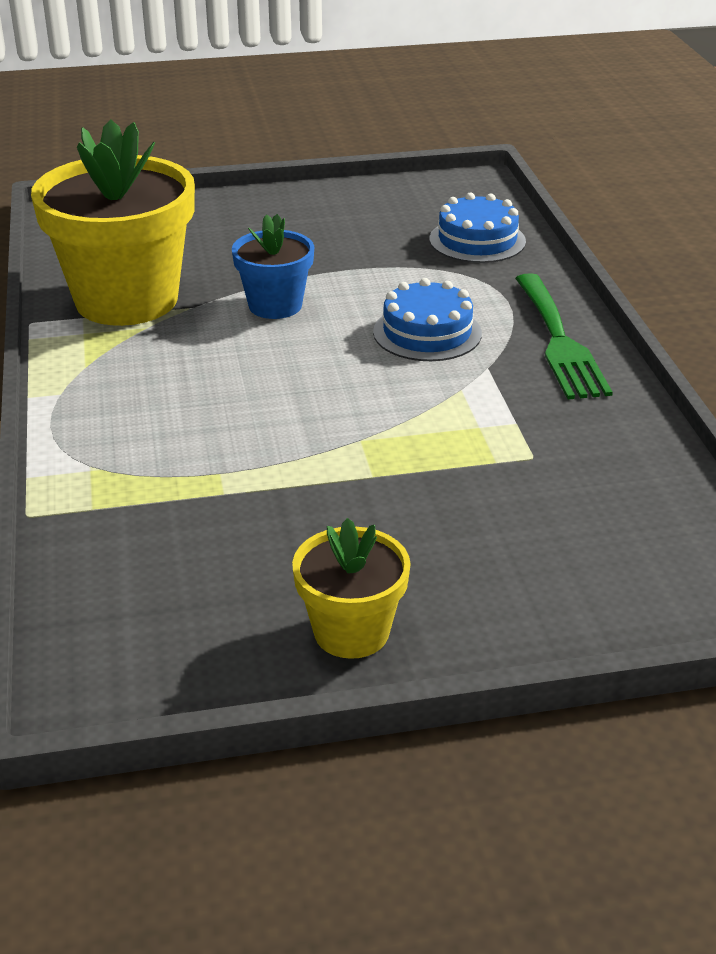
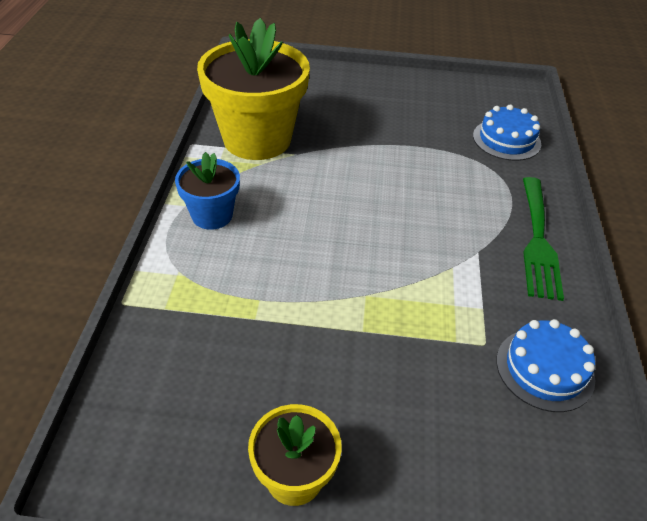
camera: 15 degrees right, 10 degrees up
blue flower pot [232,214,314,319] -> blue flower pot moved to [175,152,240,230]
blue cake [373,278,482,361] -> blue cake moved to [497,319,595,412]

